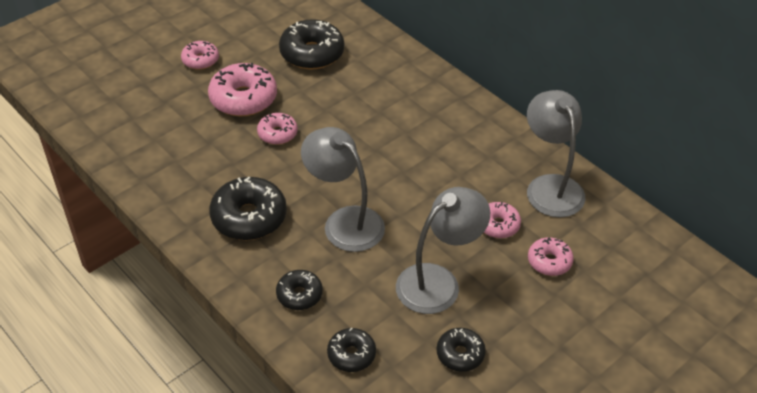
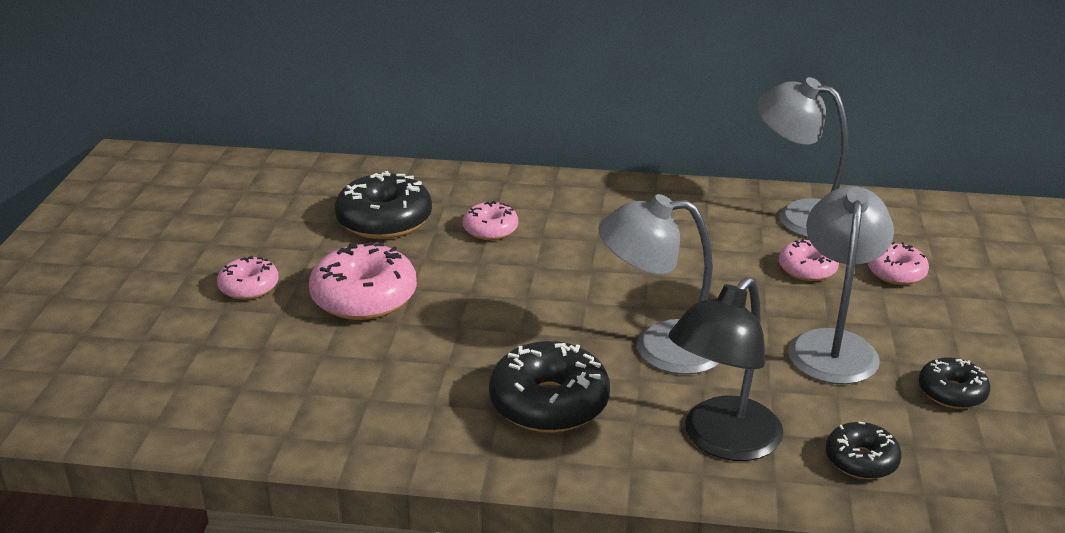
camera: 40 degrees left, 15 degrees down
pink donut [257,113,298,145] -> pink donut moved to [463,201,518,240]
black donut [276,270,323,310] -> black lamp [669,277,783,461]

